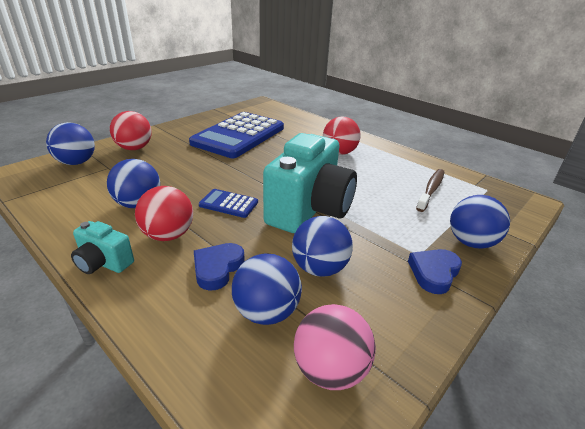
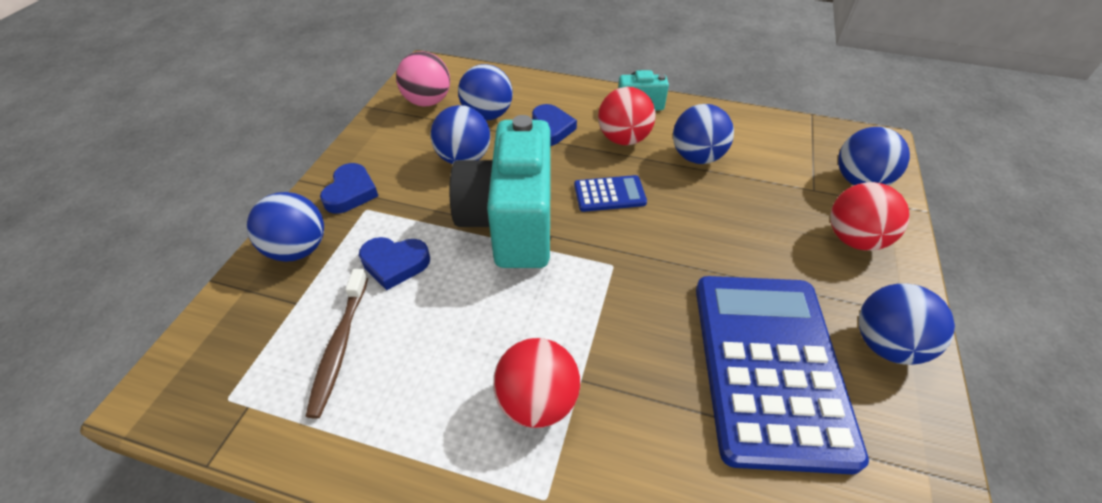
camera: 155 degrees right, 15 degrees up
none -> blue heart [359,237,430,290]
none -> blue ball [859,283,955,365]

